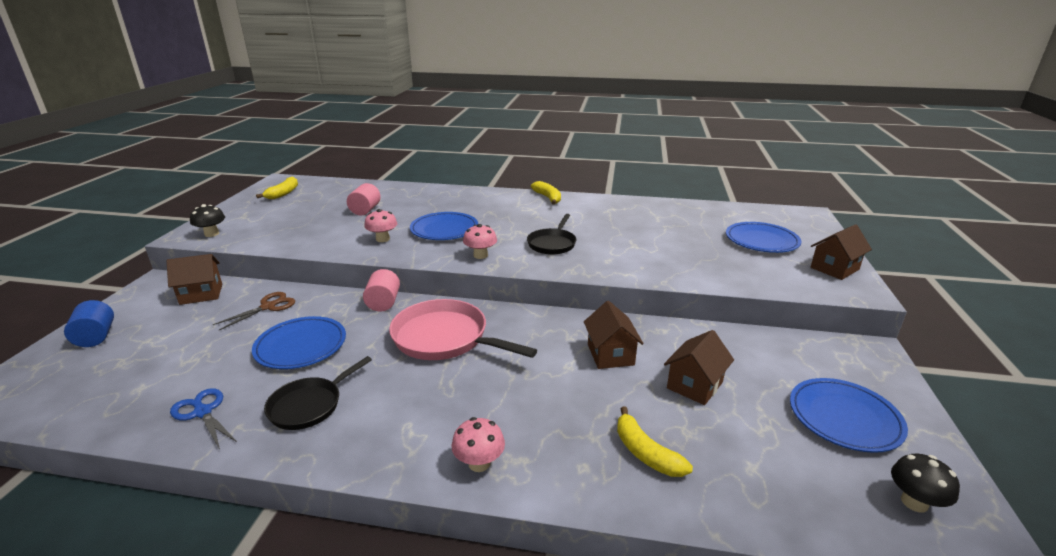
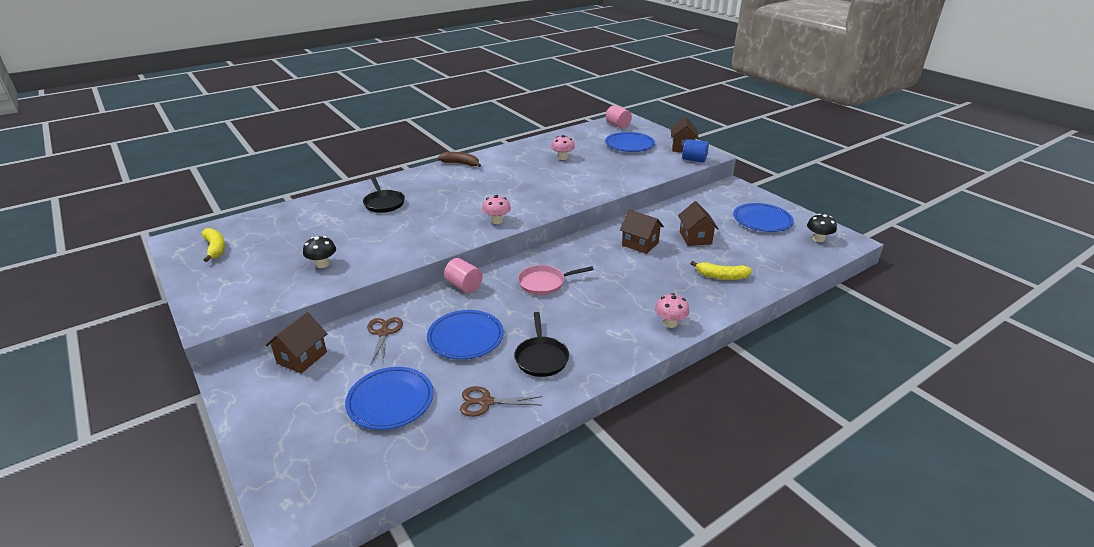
camera: 45 degrees left, 5 degrees up
blue cylinder [64,300,114,347] -> blue cylinder moved to [682,139,709,163]
blue scissors [170,388,237,450] -> brown scissors [460,386,542,417]
black mushroom [190,204,225,237] -> black mushroom moved to [303,236,336,268]
pink cylinder [347,183,381,215] -> pink cylinder moved to [606,105,632,128]
pink mushroom [364,209,397,242] -> pink mushroom moved to [551,135,575,160]
pink pan [389,299,537,360] -> pink pan [518,265,594,295], size x0.62
blue plate [410,212,478,240] -> blue plate moved to [345,367,433,430]
black pan [527,214,576,255] -> black pan moved to [363,177,405,213]
yellow banana [531,181,561,205] -> brown banana [438,152,481,167]

